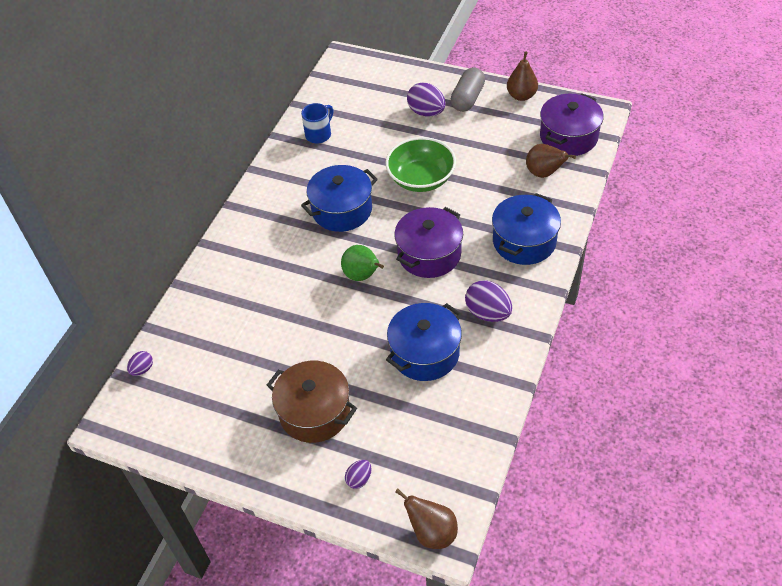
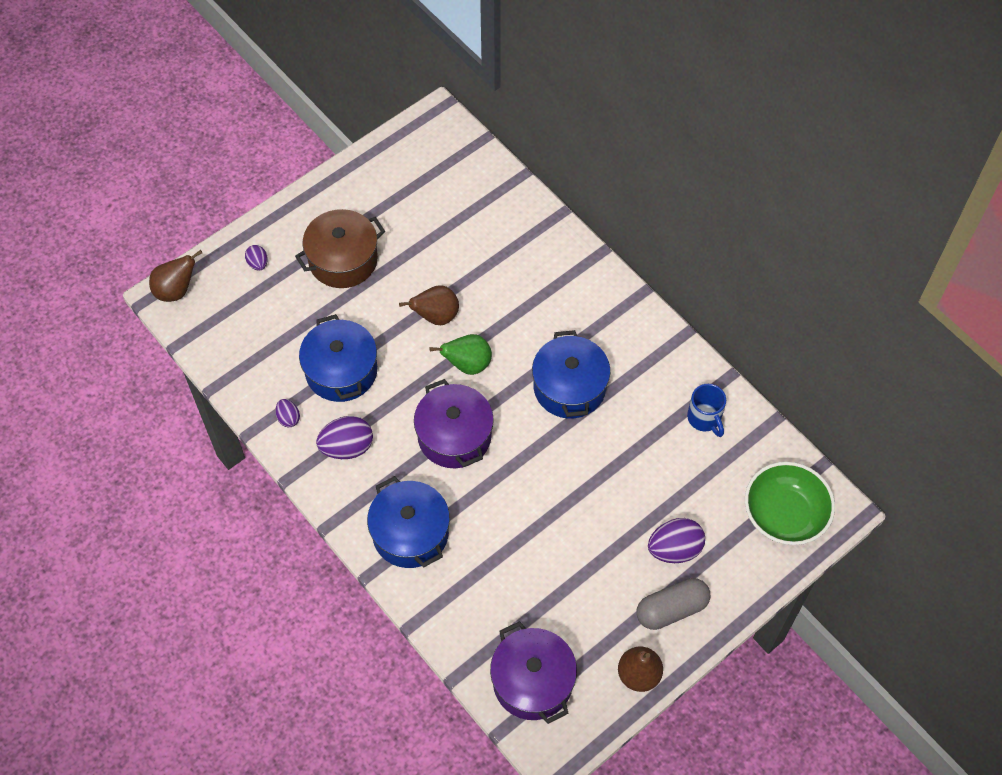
camera: 115 degrees right, 10 degrees up
purple egg [127,351,153,376] -> purple egg moved to [275,399,300,427]
green bowl [386,137,456,192] -> green bowl moved to [745,462,835,545]
grey capsule [451,67,485,112] -> grey capsule turned 75 degrees counterclockwise [637,578,710,630]
brown pear [526,144,576,178] -> brown pear moved to [399,285,459,325]

